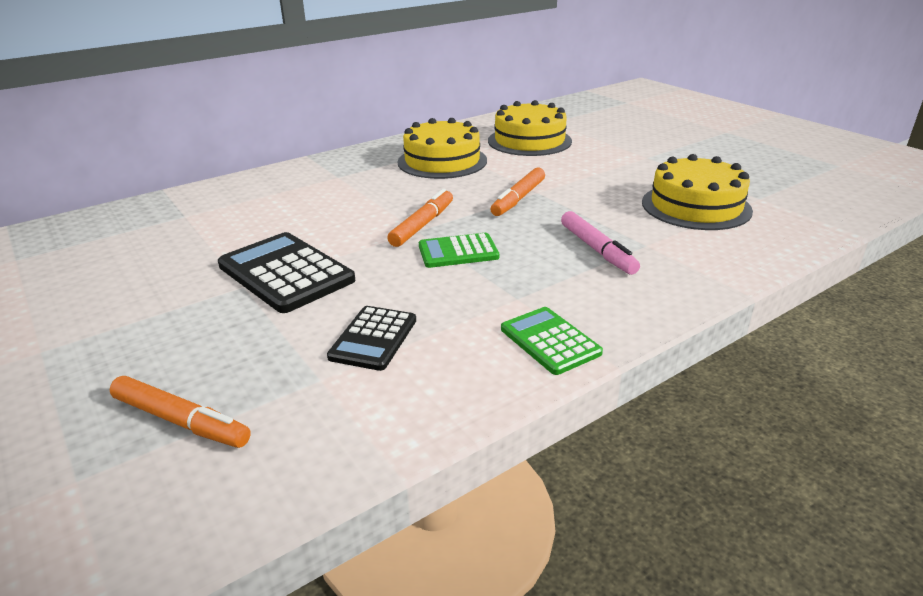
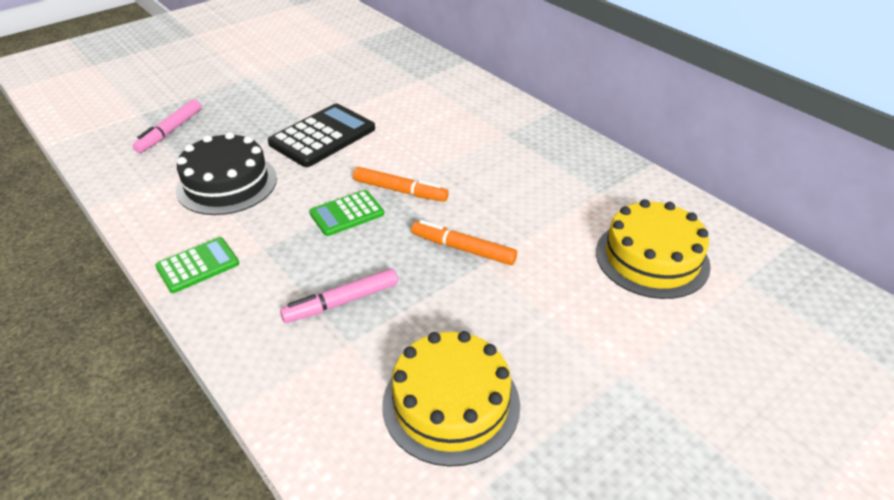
camera: 85 degrees right, 10 degrees up
orange marker [110,376,251,448] -> pink marker [133,99,201,153]
black calculator [327,306,416,371] -> black cake [176,132,277,215]
yellow cake [397,118,487,179] -> none
green calculator [419,233,499,268] -> green calculator turned 105 degrees counterclockwise [309,190,384,236]

